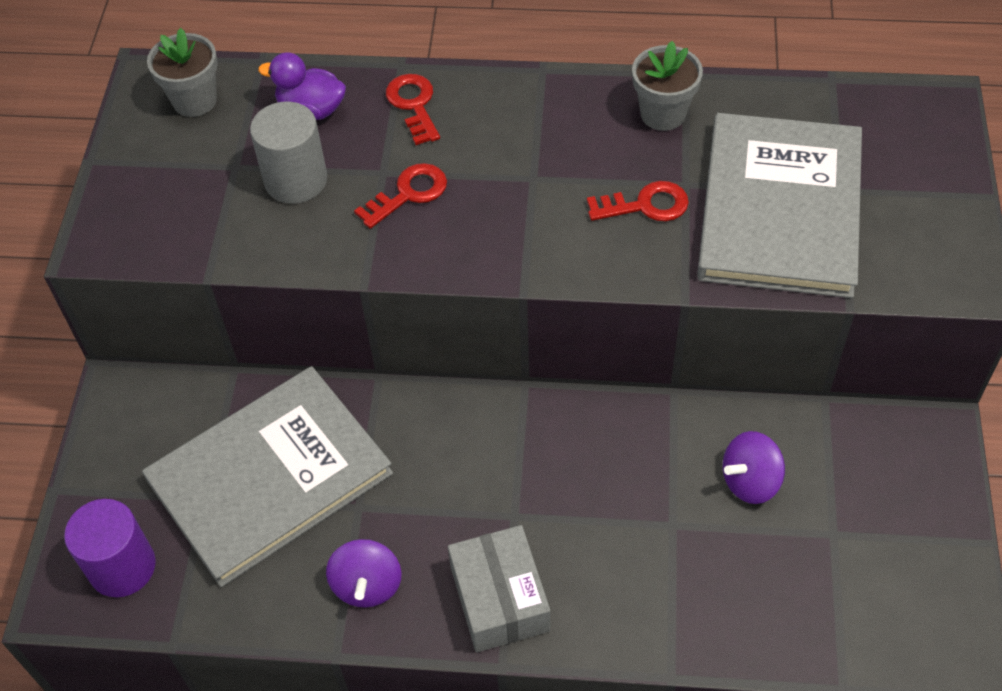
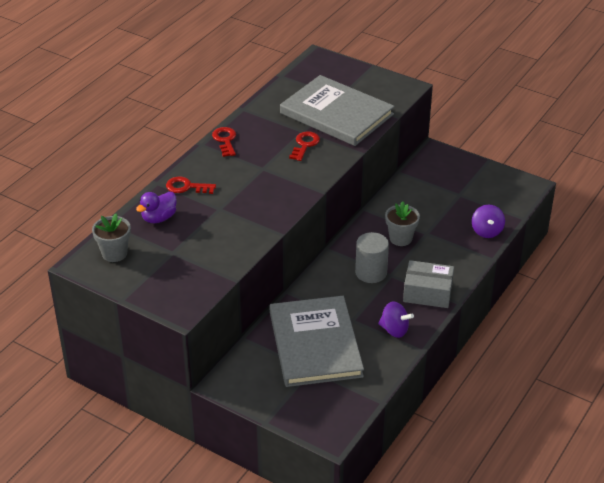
camera: 65 degrees left, 15 degrees down
purple cylinder [64,499,155,597] -> none
grey cylinder [250,101,327,204] -> grey cylinder moved to [355,232,389,283]
red key [354,163,447,229] -> red key moved to [212,127,236,157]
grey flower pot [632,41,703,131] -> grey flower pot moved to [385,201,420,246]
purple spinning top [723,431,785,504] -> purple spinning top moved to [472,204,505,238]

